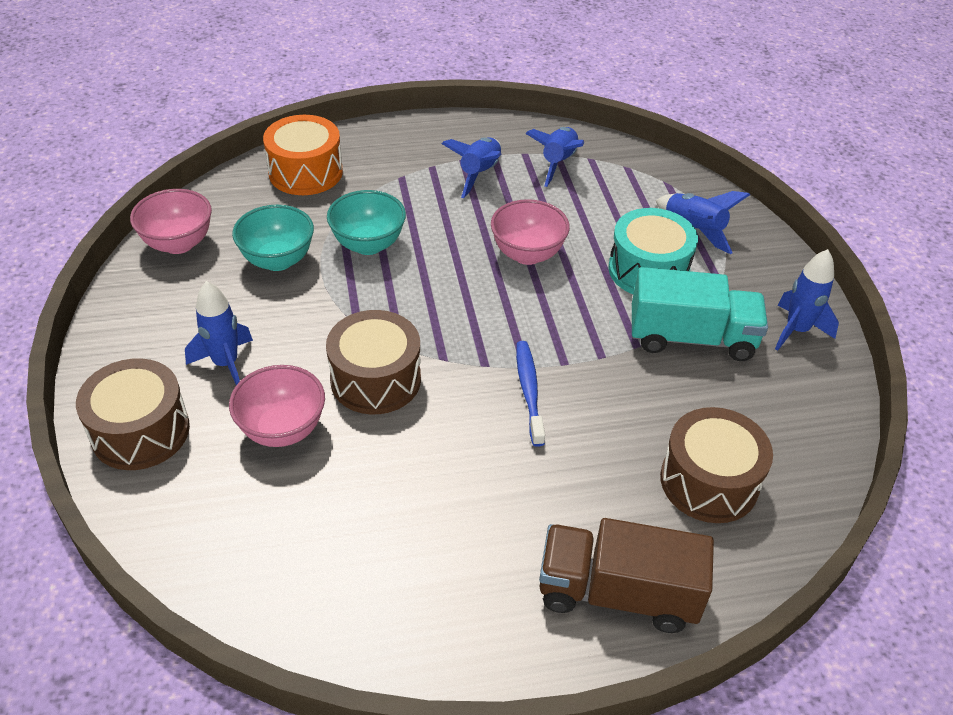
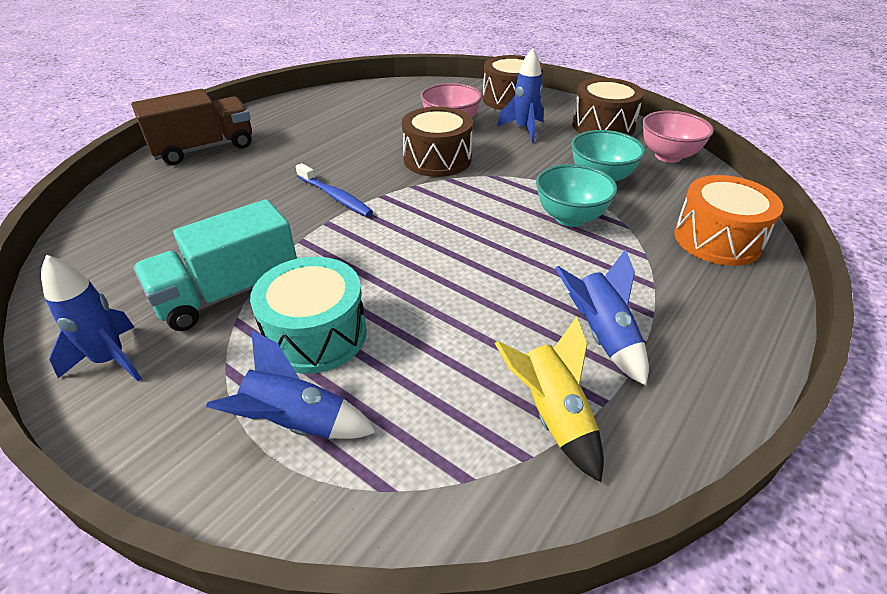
camera: 140 degrees right, 5 degrees down
pink bowl [491,199,570,265] -> none
blue rocket [525,127,584,187] -> yellow rocket [495,316,604,482]
brown drum [660,407,773,523] -> brown drum moved to [572,78,644,136]

